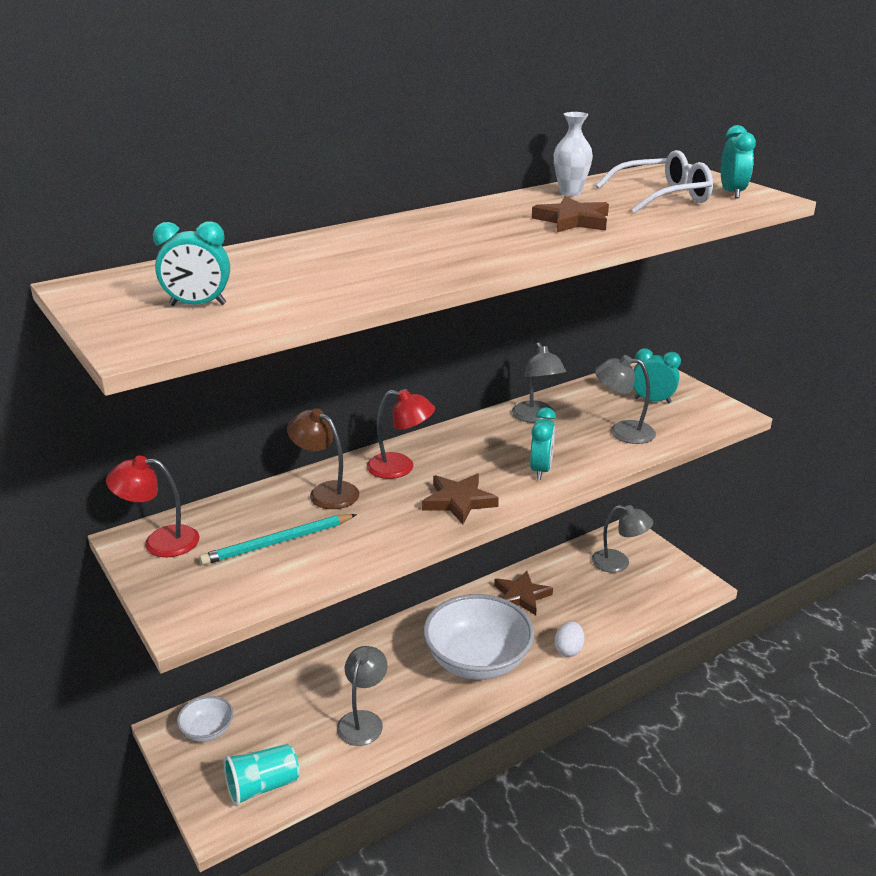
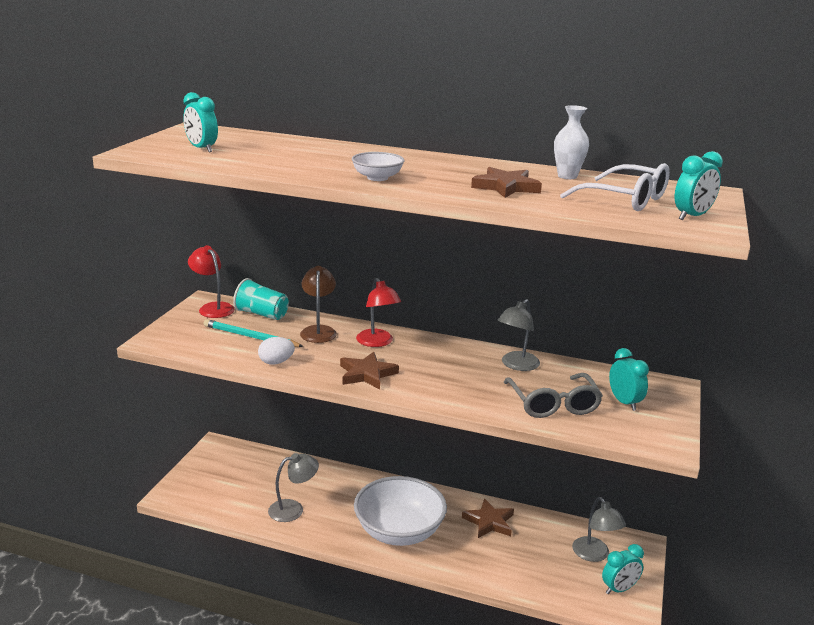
camera: 50 degrees right, 5 degrees down
white bowl [177,696,233,742] -> white bowl moved to [352,152,404,181]
turquoise cup [224,744,299,806] -> turquoise cup moved to [233,278,289,320]
turquoise clock [530,407,556,480] -> turquoise clock moved to [602,544,644,594]
white egg [554,622,585,657] -> white egg moved to [258,337,295,365]
grey lamp [595,355,656,444] -> grey glasses [504,373,603,418]

